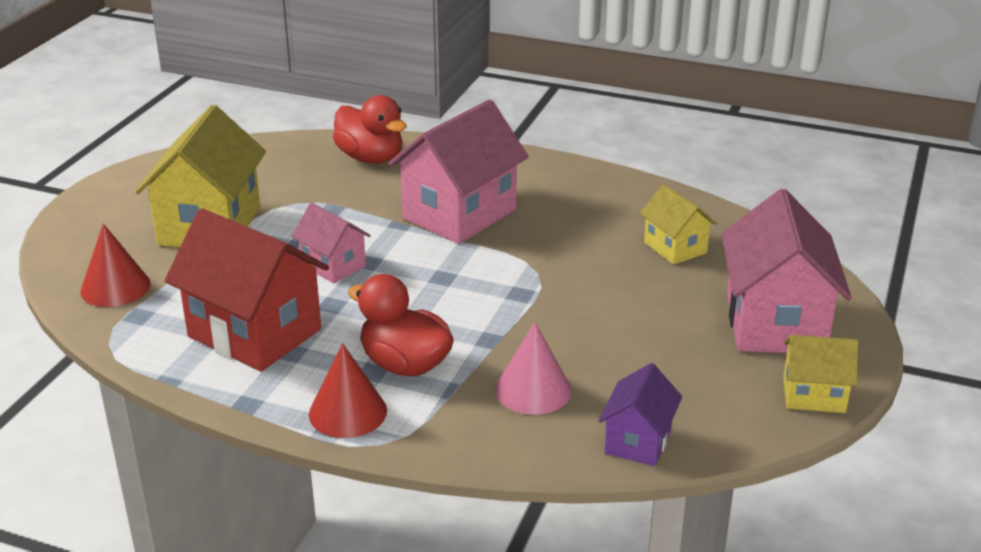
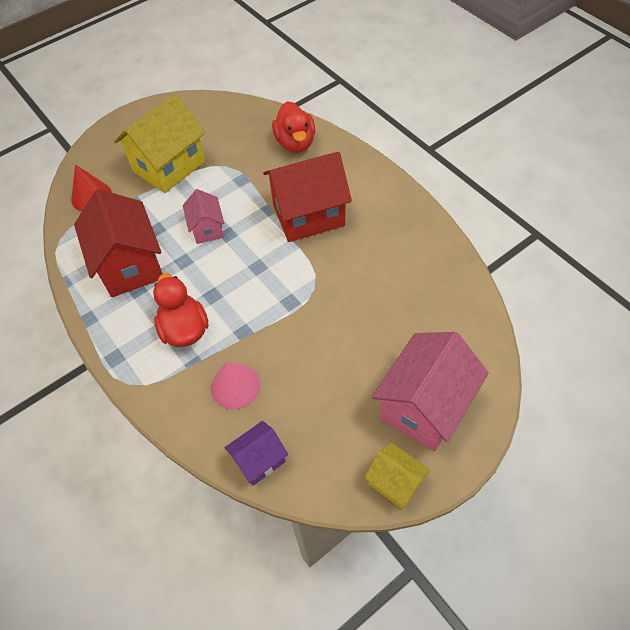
camera: 35 degrees right, 25 degrees up
red cone [309,343,387,438] -> none
pink house [389,99,529,244] -> red house [263,152,352,242]
yellow house [640,184,717,265] -> none

